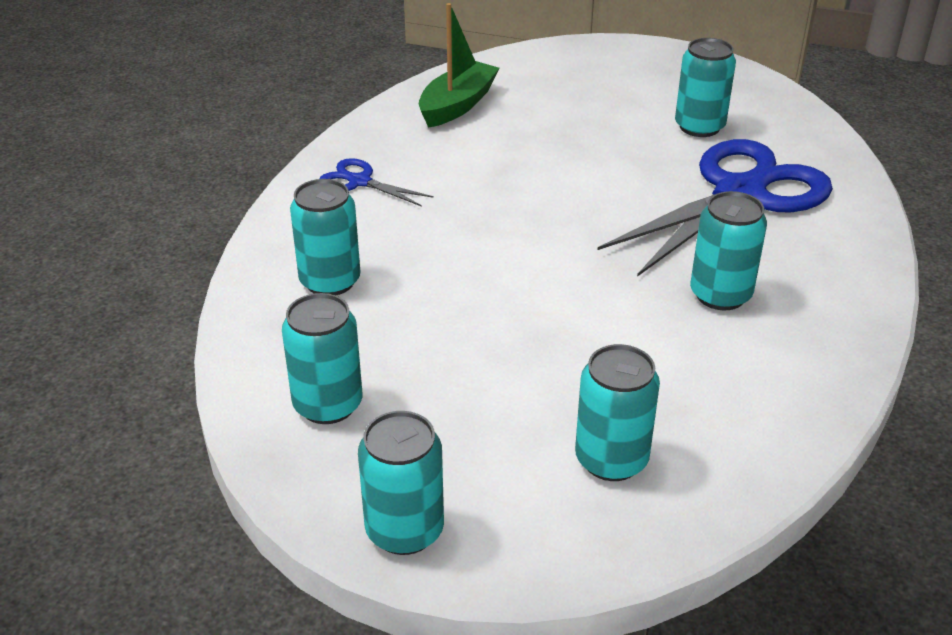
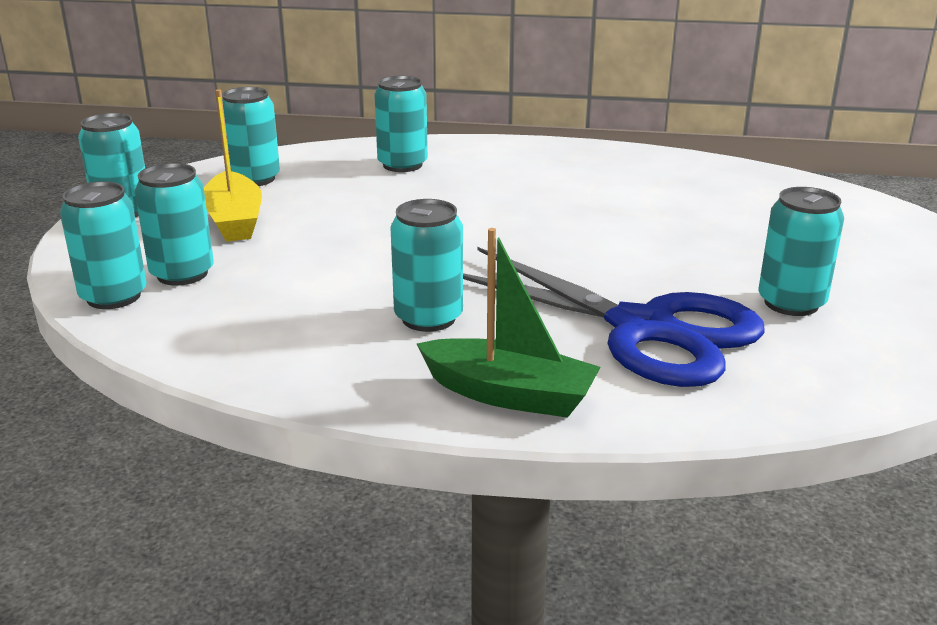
camera: 80 degrees right, 10 degrees down
blue scissors [319,158,434,207] -> none
green boat [419,3,500,128] -> green boat moved to [417,228,601,418]
none -> turquoise can [60,181,147,309]
none -> yellow boat [204,89,262,242]

